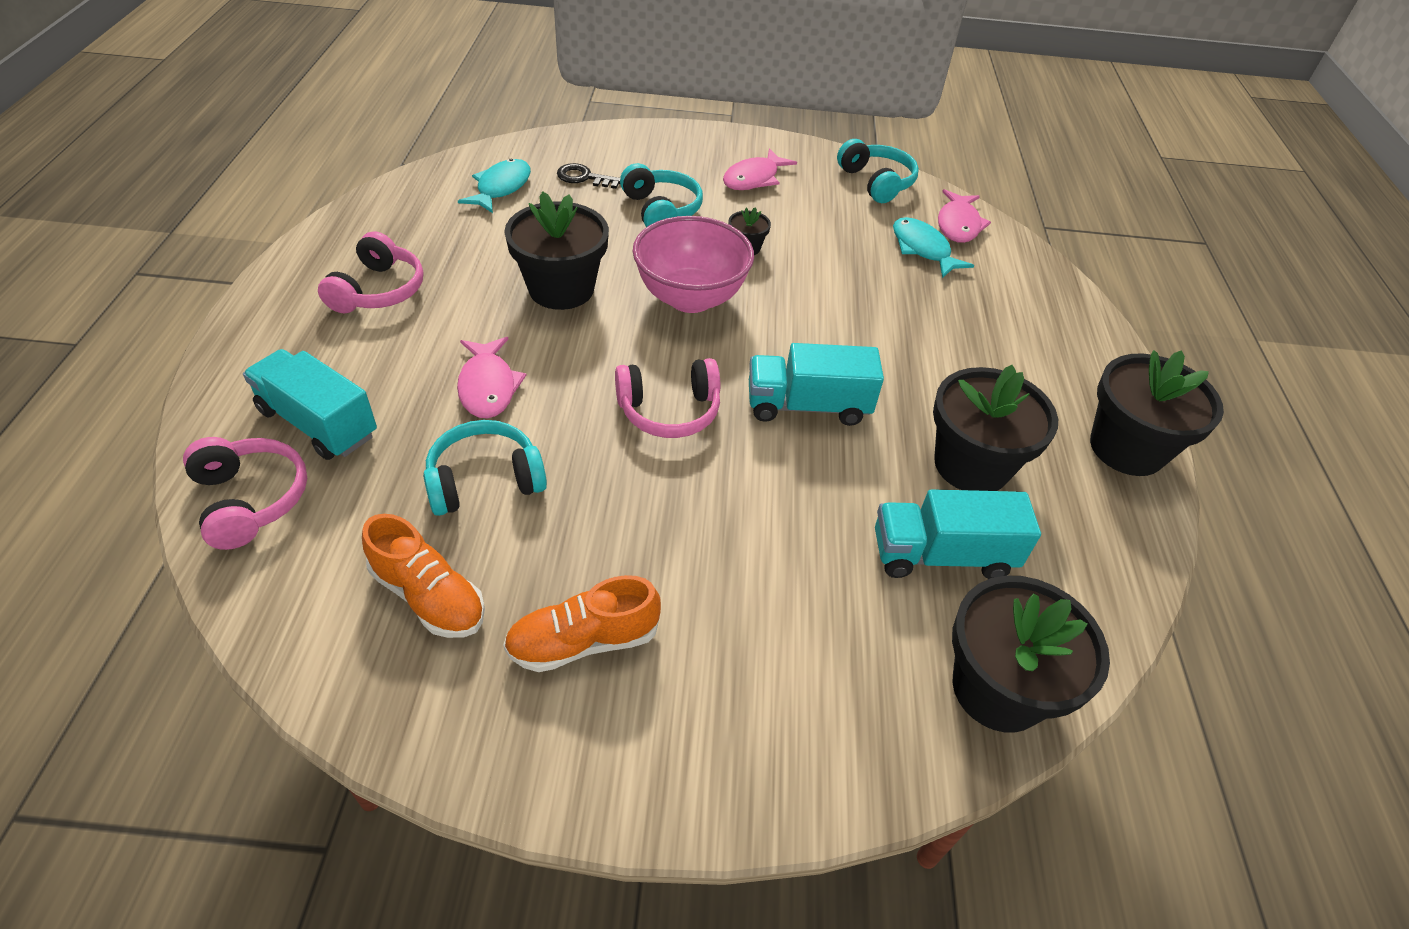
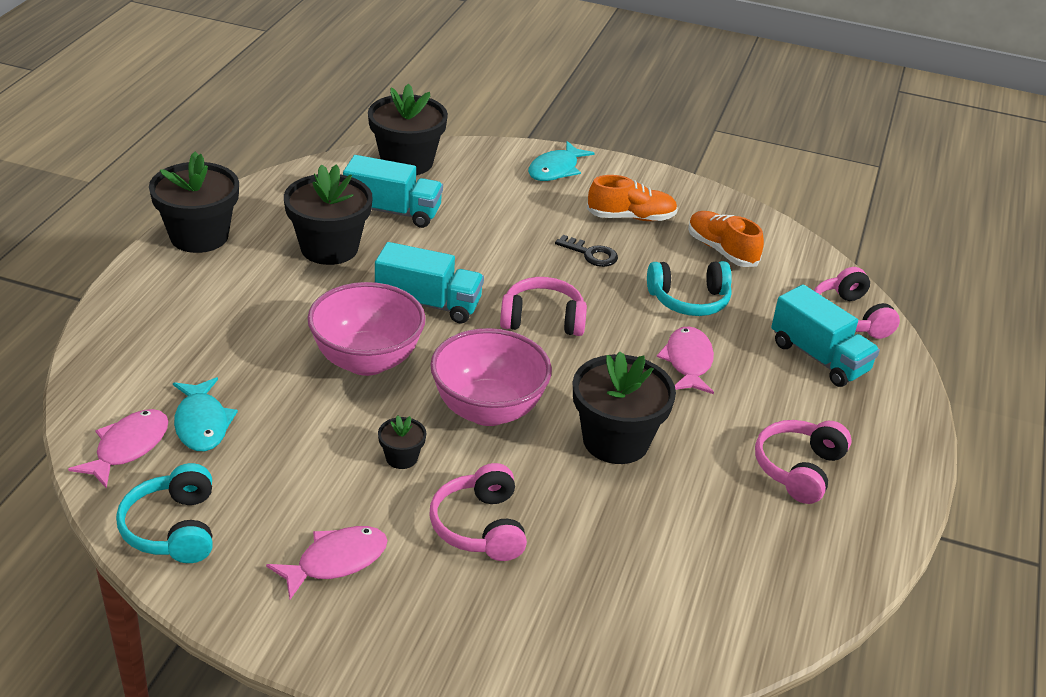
camera: 165 degrees left, 10 degrees down
turquoise fish [458,158,531,213] -> turquoise fish moved to [528,141,595,181]
black key [557,163,620,189] -> black key moved to [555,235,618,267]
turquoise headphones [620,163,703,227] -> pink headphones [430,463,527,561]
none -> pink bowl [307,282,426,376]

